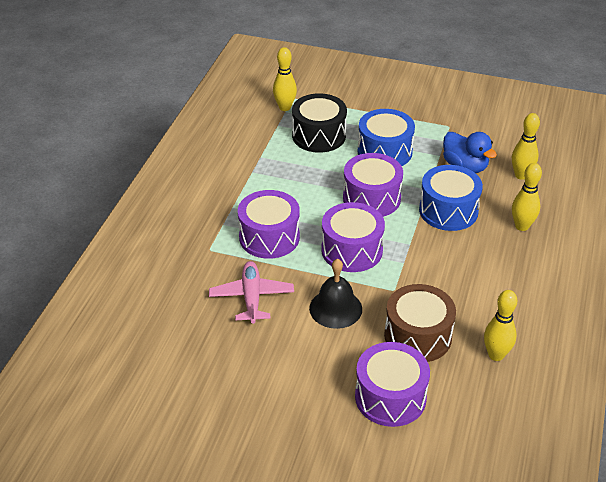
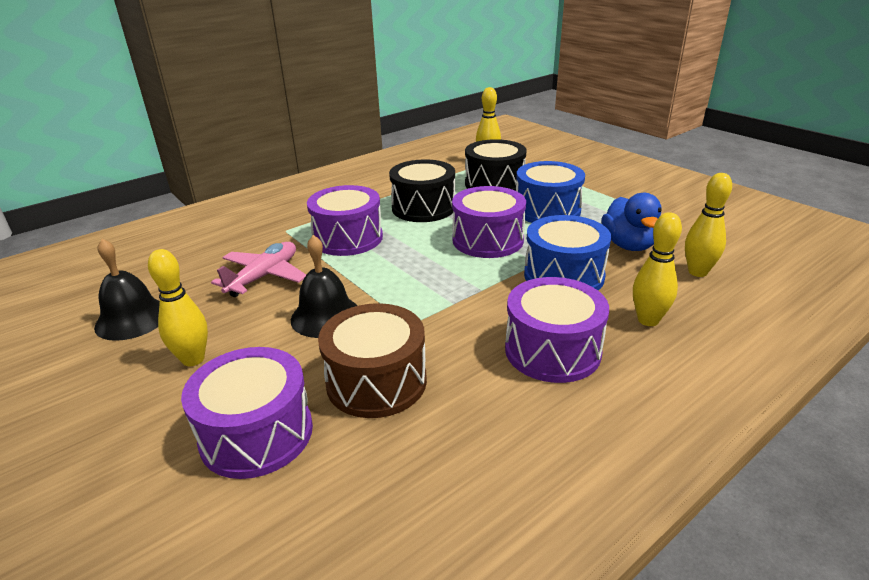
camera: 35 degrees right, 10 degrees down
purple drum [321,202,385,272] -> purple drum moved to [505,277,609,383]
yellow bowling pin [484,290,517,361] -> yellow bowling pin moved to [148,249,208,366]
none -> black bell [94,239,160,341]
none -> black drum [389,159,455,222]

